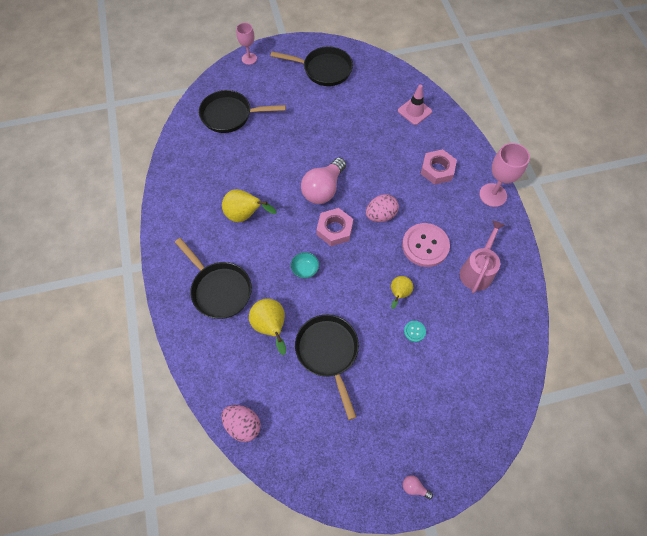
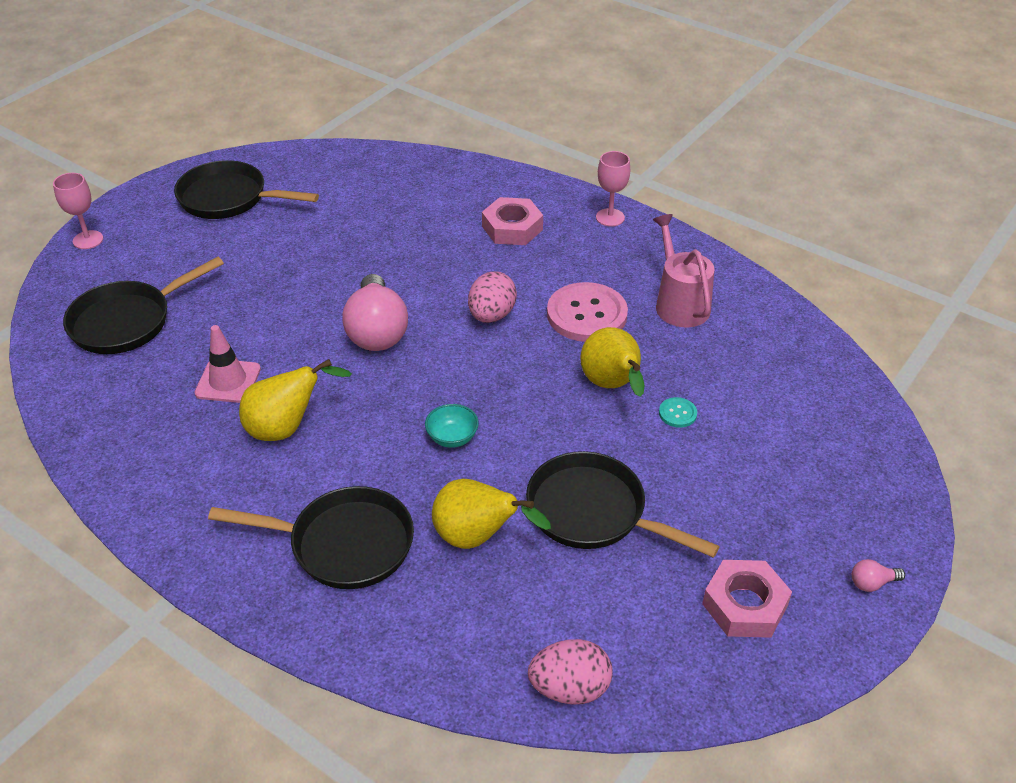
camera: 40 degrees left, 20 degrees down
black pan [271,46,353,86] -> black pan turned 135 degrees counterclockwise [174,160,319,219]
pink nut [316,208,353,246] -> pink nut moved to [702,560,792,638]
yellow pear [391,276,413,309] -> yellow pear [580,327,644,397], size x1.56
pink traffic cone [398,85,432,125] -> pink traffic cone moved to [194,325,261,403]
pink goblet [479,143,530,207] -> pink goblet [596,151,630,227], size x0.65

